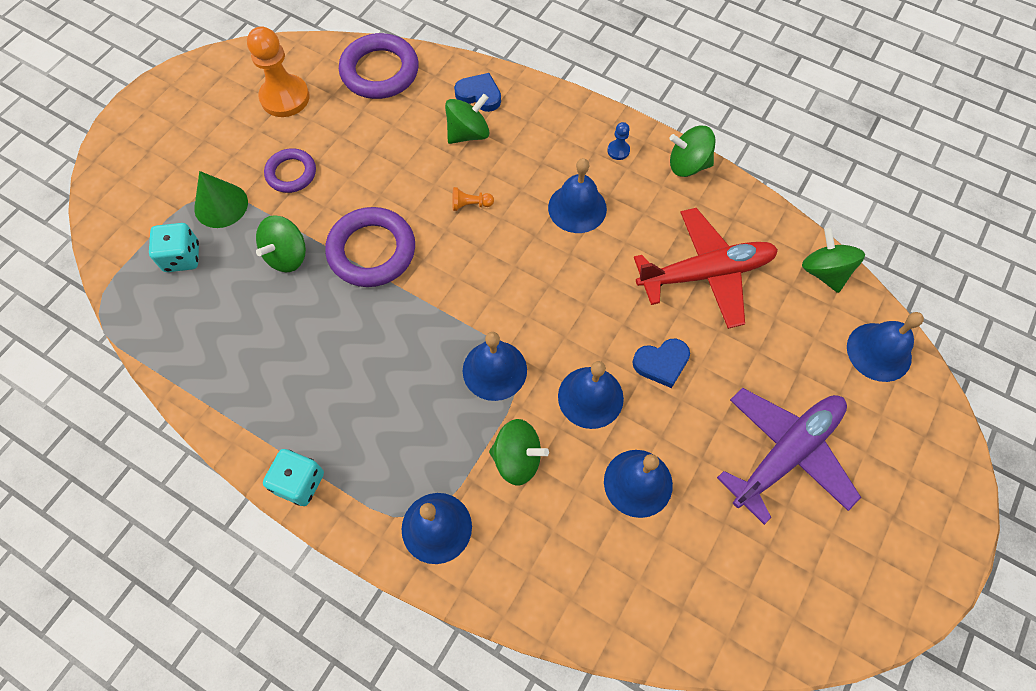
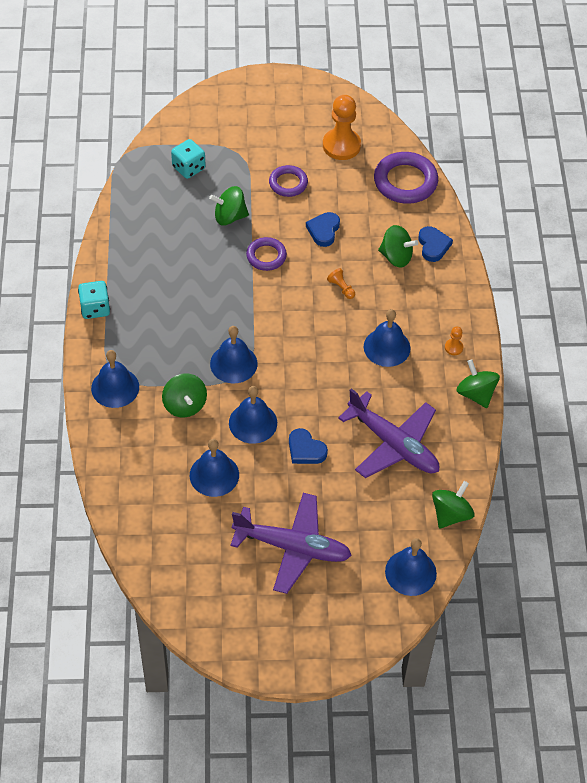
camera: 55 degrees right, 10 degrees down
green cone [194,171,248,228] -> none
purple ring [325,207,415,287] -> purple ring [246,237,287,271], size x0.60
blue pawn [607,122,630,160] -> orange pawn [445,327,463,355]
red plane [634,208,778,329] -> purple plane [338,388,439,478]
none -> blue heart [306,212,340,247]

